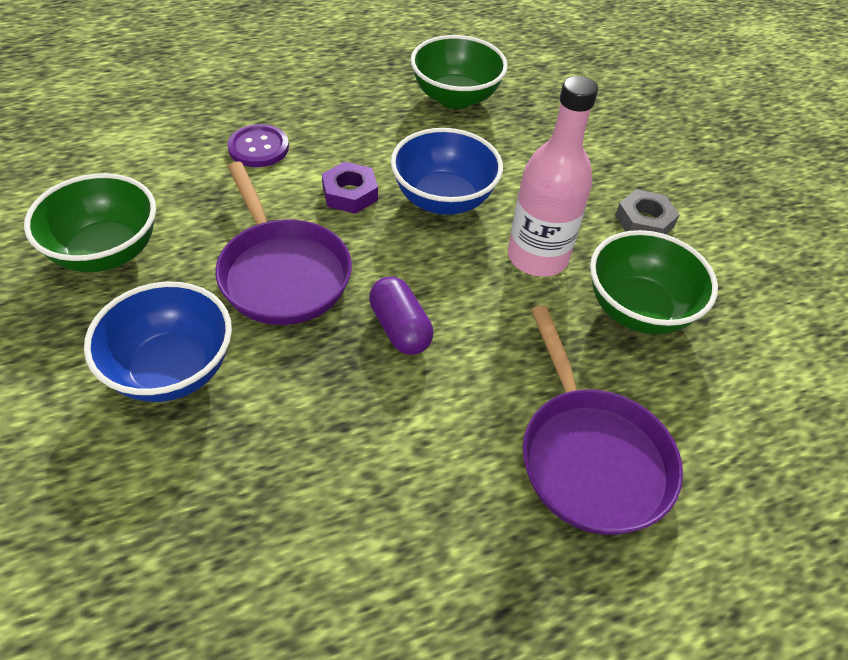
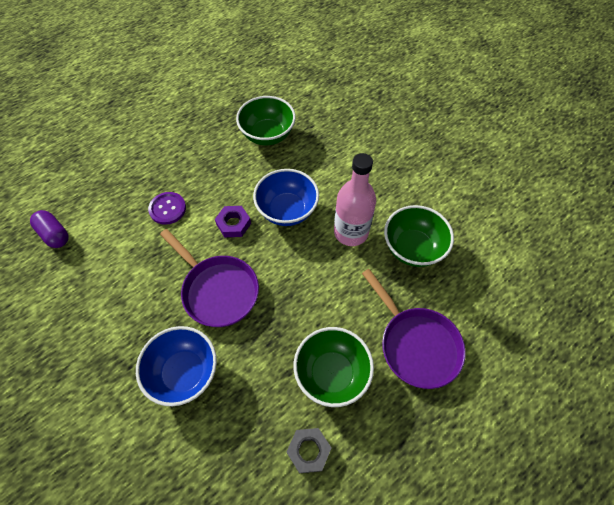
camera: 15 degrees left, 10 degrees up
green bowl [24,173,156,272] -> green bowl moved to [294,327,374,407]
purple capsule [369,277,433,355] -> purple capsule moved to [30,210,68,248]
grey nut [615,189,680,234] -> grey nut moved to [287,428,331,473]

